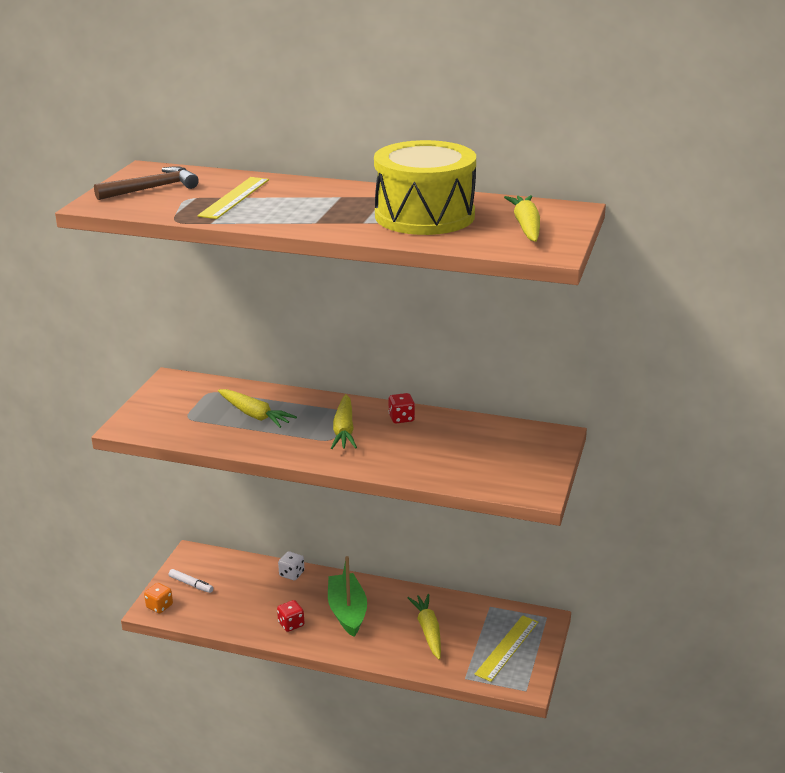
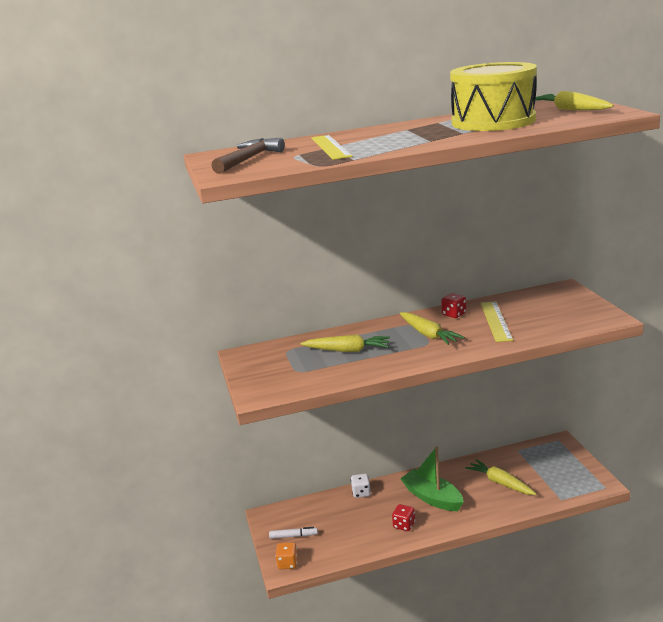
camera: 30 degrees left, 5 degrees down
yellow ruler [474,615,538,682] -> yellow ruler moved to [481,301,513,342]

